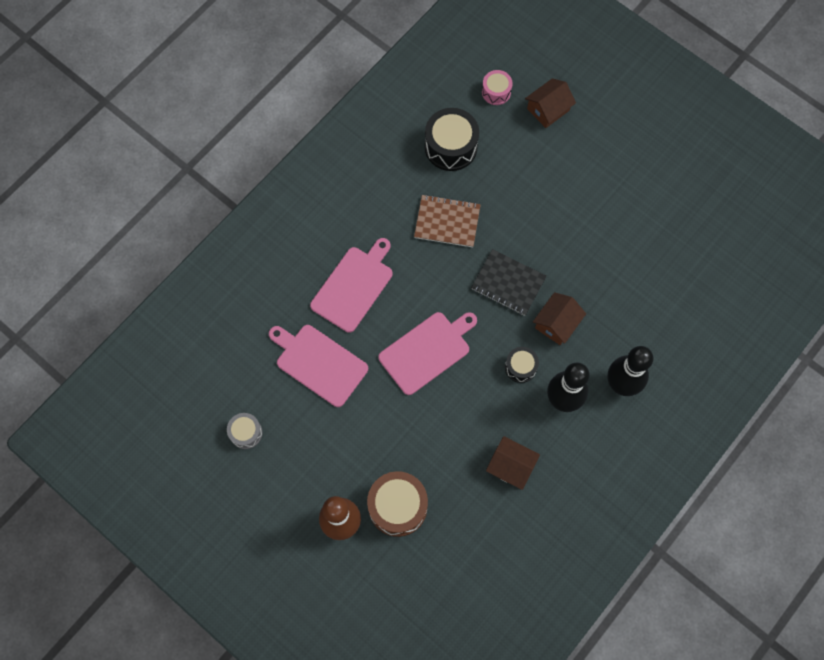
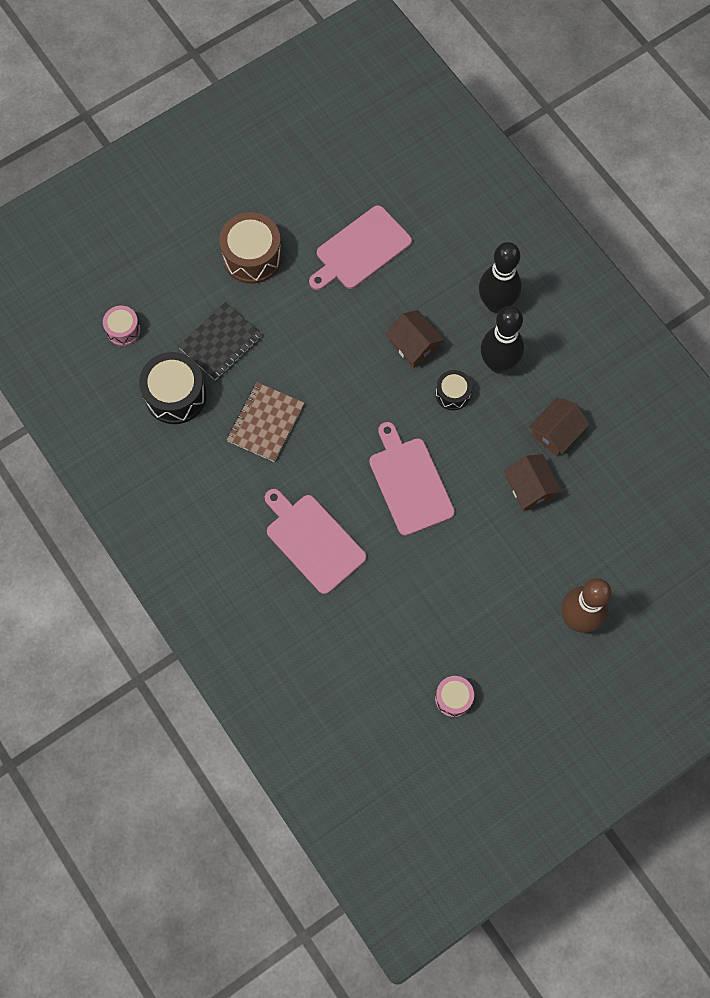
camera: 75 degrees left, 0 degrees up
grey drum [227,413,262,449] -> pink drum [435,676,474,717]
pink cutting board [269,325,368,407] -> pink cutting board moved to [309,205,412,290]
brown drum [367,471,428,537] -> brown drum moved to [219,212,282,284]
black notebook [471,249,546,316] -> black notebook moved to [178,302,262,380]
brown house [525,78,576,128] -> brown house moved to [504,454,562,511]

